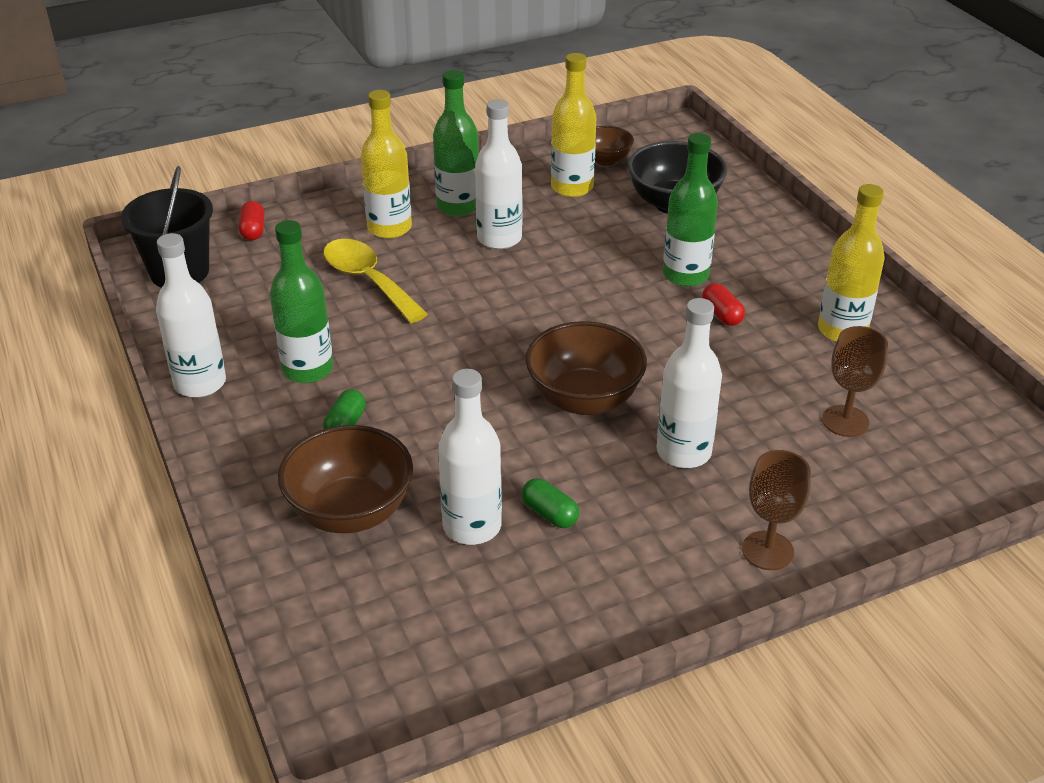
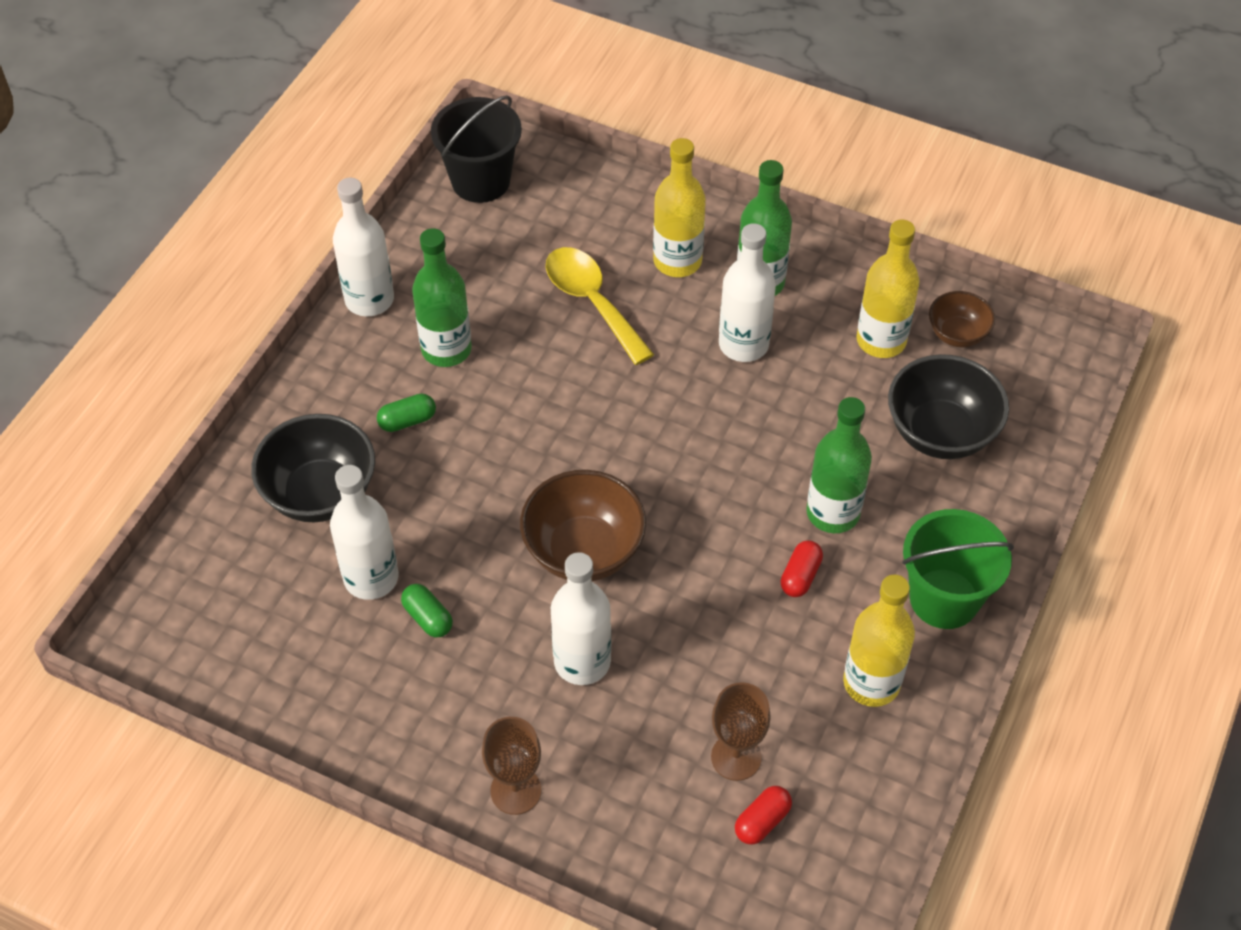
camera: 50 degrees right, 15 degrees up
red capsule [239,201,265,240] -> red capsule moved to [735,786,792,844]
brown bowl [278,425,413,533] -> black bowl [251,414,375,522]
yellow spoon [323,239,428,323] -> yellow spoon turned 45 degrees counterclockwise [546,247,654,365]
green capsule [522,478,579,528] -> green capsule turned 45 degrees counterclockwise [401,584,453,638]
none -> green bucket [902,509,1014,629]

